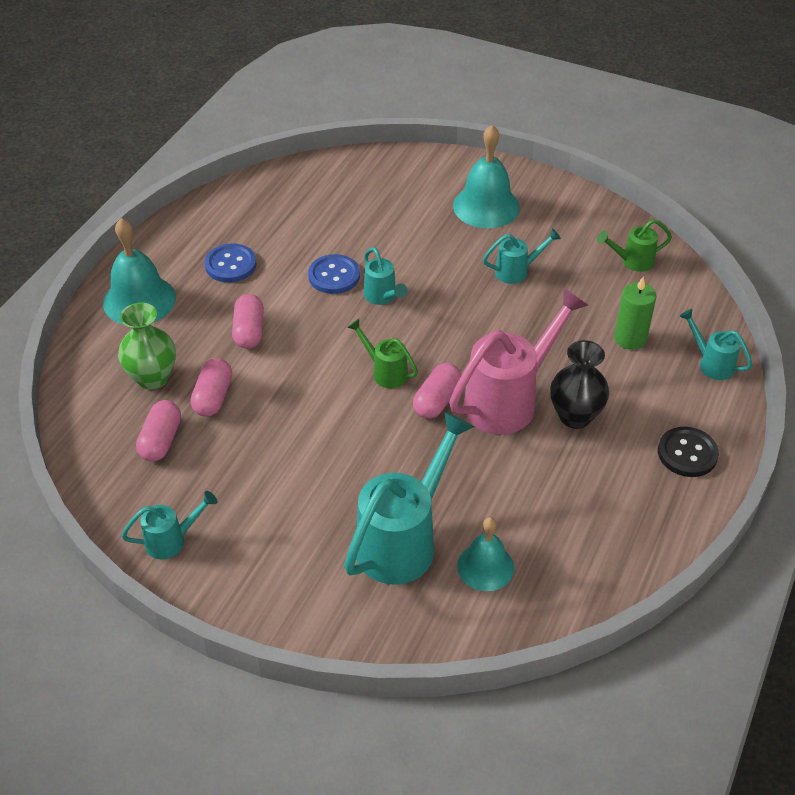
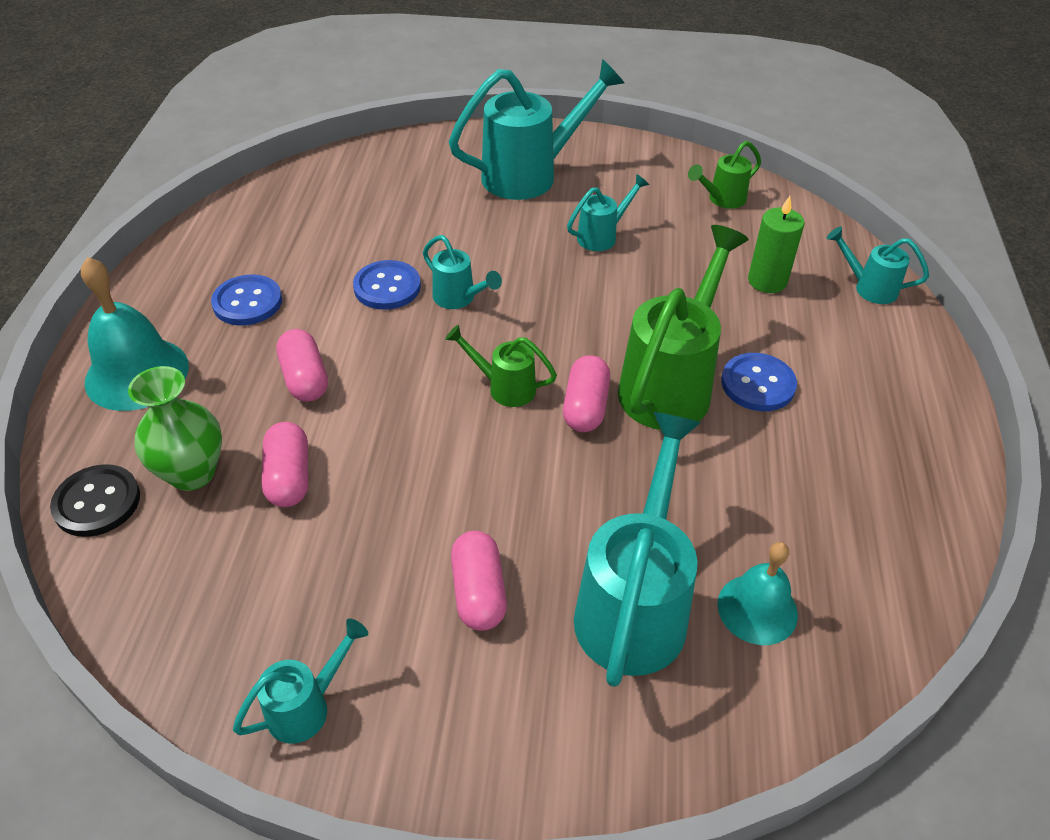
camera: 20 degrees left, 0 degrees up
pink capsule [136,400,181,461] -> pink capsule moved to [451,531,507,631]
pink watering can [449,288,588,434] -> green watering can [618,225,749,430]
turquoise bell [453,125,520,228] -> turquoise watering can [449,59,624,200]
black vase [550,340,609,429] -> blue button [721,353,797,411]
black button [658,427,719,477] -> black button moved to [50,464,140,537]

